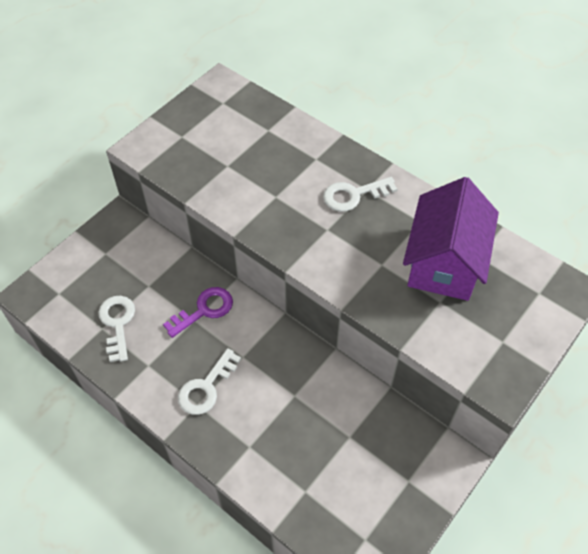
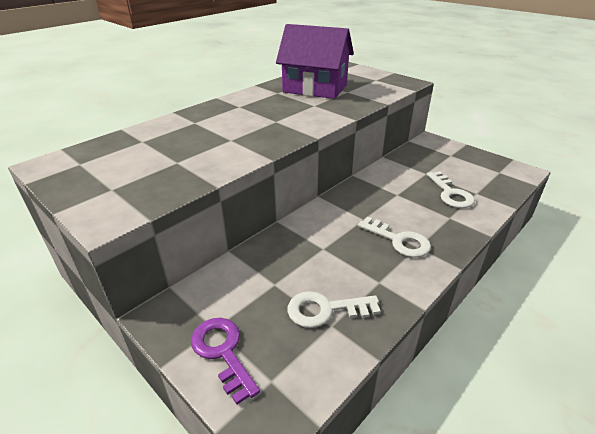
camera: 85 degrees left, 20 degrees down
purple key [163,287,233,338] -> purple key moved to [191,318,260,405]
white key [323,177,397,212] -> white key moved to [427,171,475,208]

